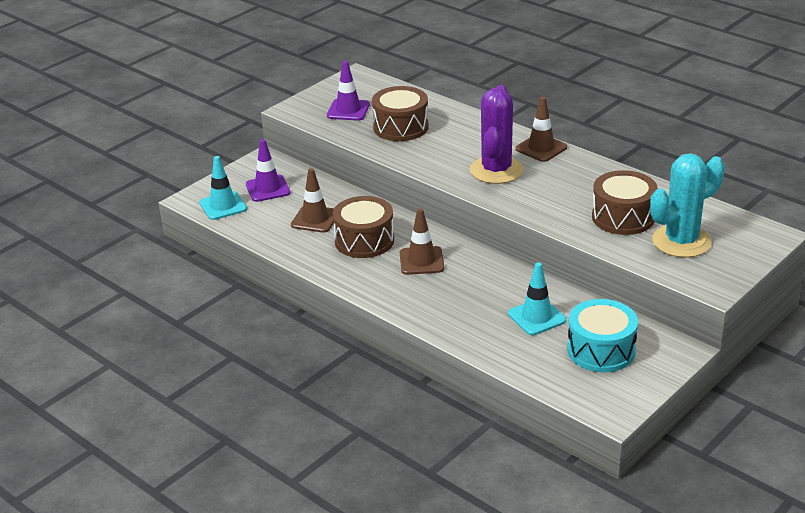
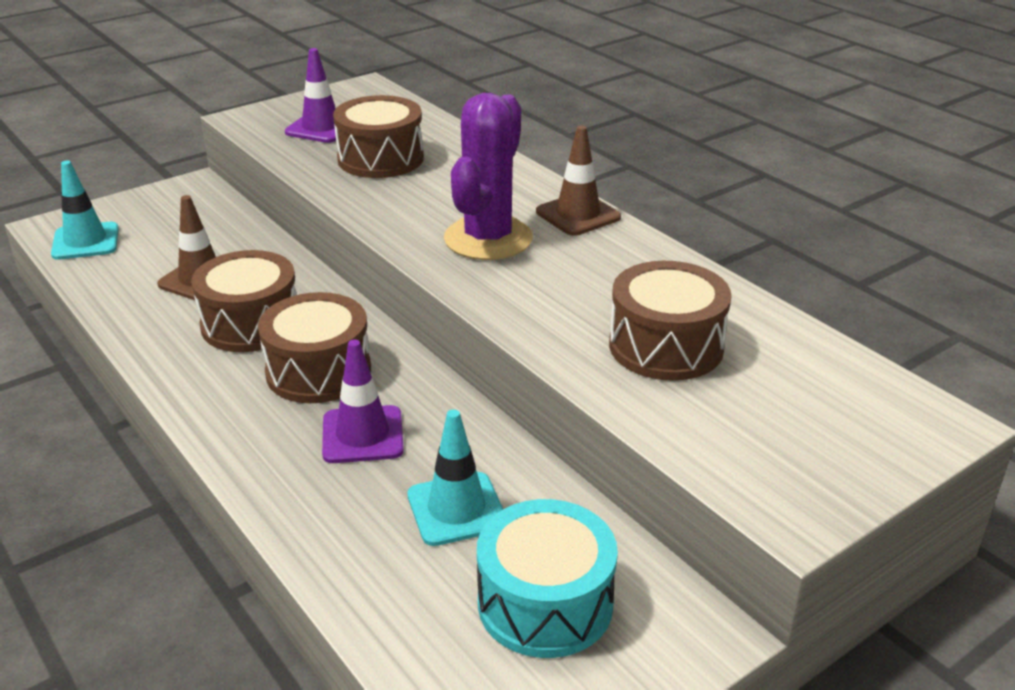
camera: 10 degrees right, 0 degrees up
purple traffic cone [246,139,290,202] -> purple traffic cone moved to [322,340,404,463]
brown traffic cone [400,208,444,275] -> brown drum [258,292,371,403]
turquoise cactus [650,153,725,258] -> none

